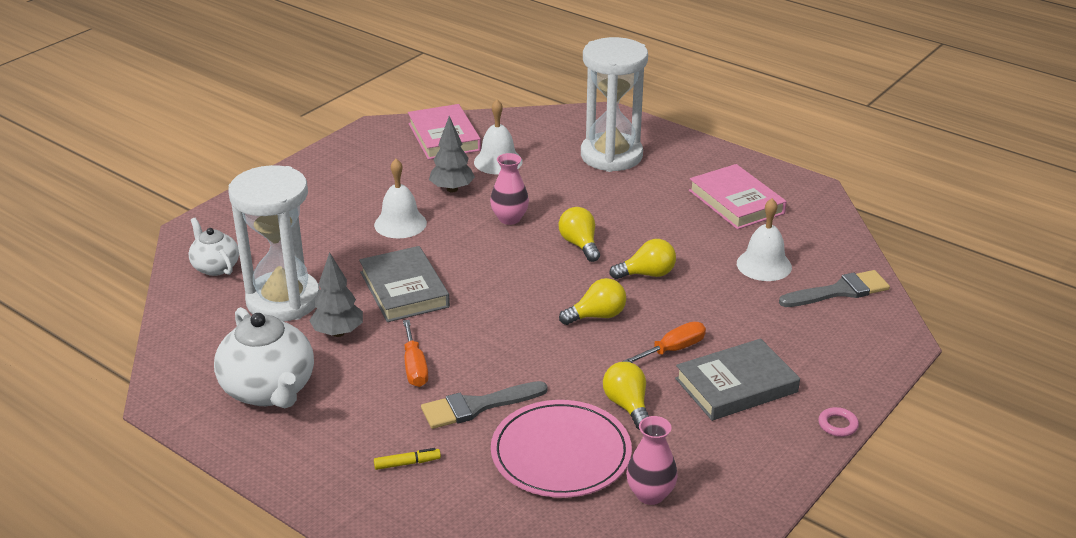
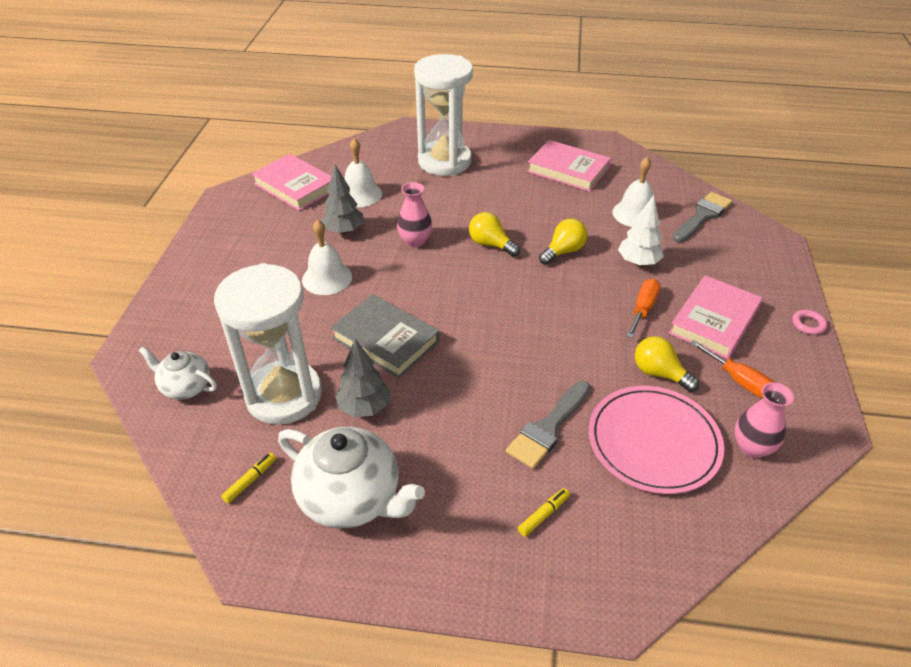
camera: 30 degrees left, 10 degrees up
orange screwdriver [403,320,428,387] -> orange screwdriver moved to [690,340,774,399]
yellow light bulb [559,278,626,325] -> none
grey book [675,338,800,421] -> pink book [669,275,762,359]
none -> yellow marker [221,453,276,504]
none -> white tree [618,195,664,266]

